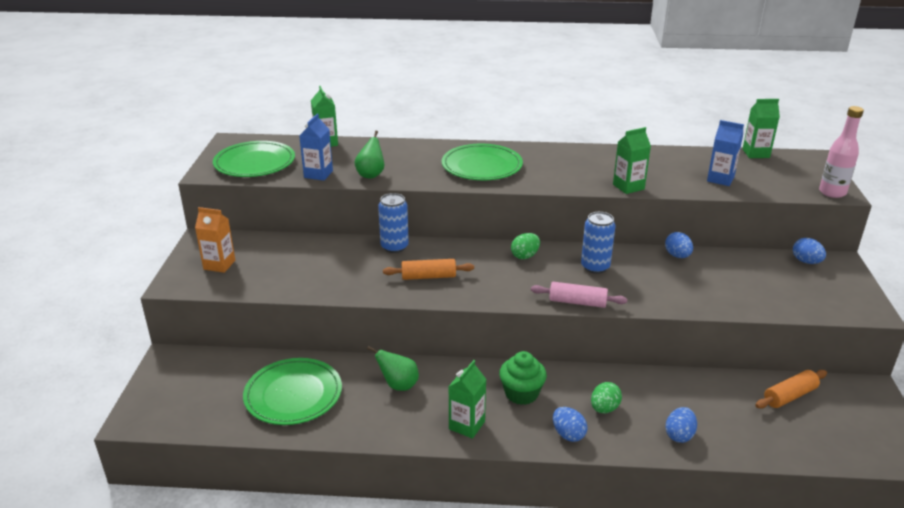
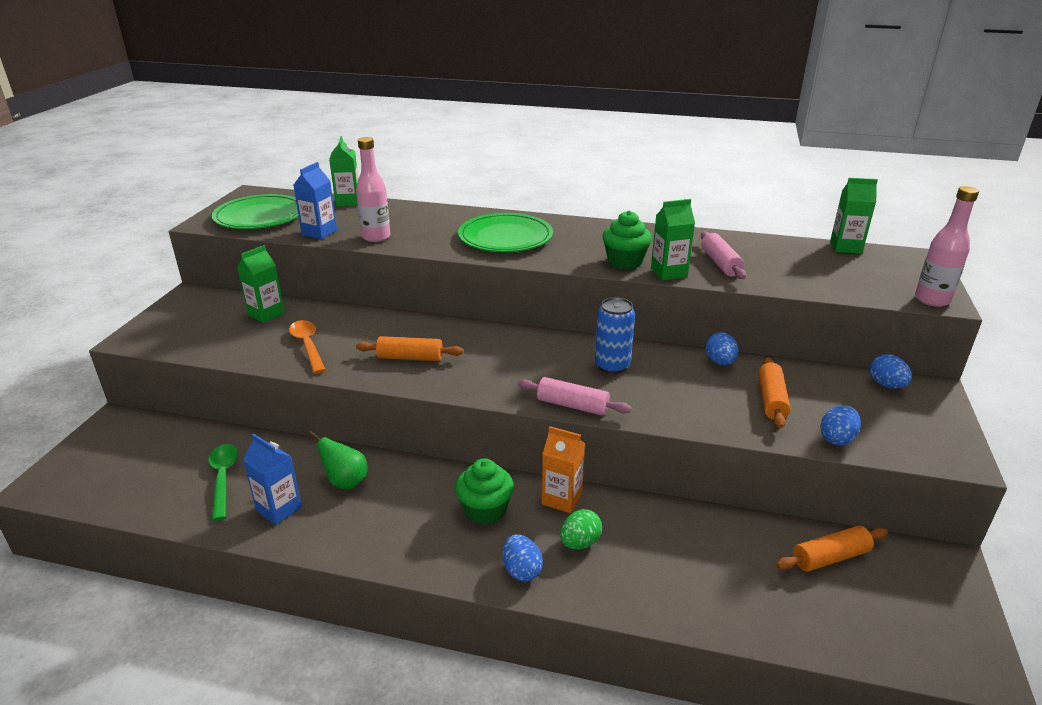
camera: 10 degrees right, 0 degrees up
orange carton [195,207,235,273] -> orange carton moved to [542,426,585,513]
green plate [243,358,342,425] -> green spoon [208,444,238,521]
green pear [354,131,384,179] -> pink bottle [356,137,390,242]
blue can [378,193,409,253] -> none
green carton [449,360,486,439] -> green carton moved to [237,245,285,323]
green egg [511,233,540,259] -> none
blue egg [666,407,697,443] -> blue egg moved to [820,405,861,445]
blue carton [707,120,744,186] -> blue carton moved to [243,434,302,525]
none -> orange spoon [289,320,326,374]
none -> green cupcake [602,211,652,270]
none -> pink rolling pin [701,231,746,279]
none -> orange rolling pin [758,357,791,428]

